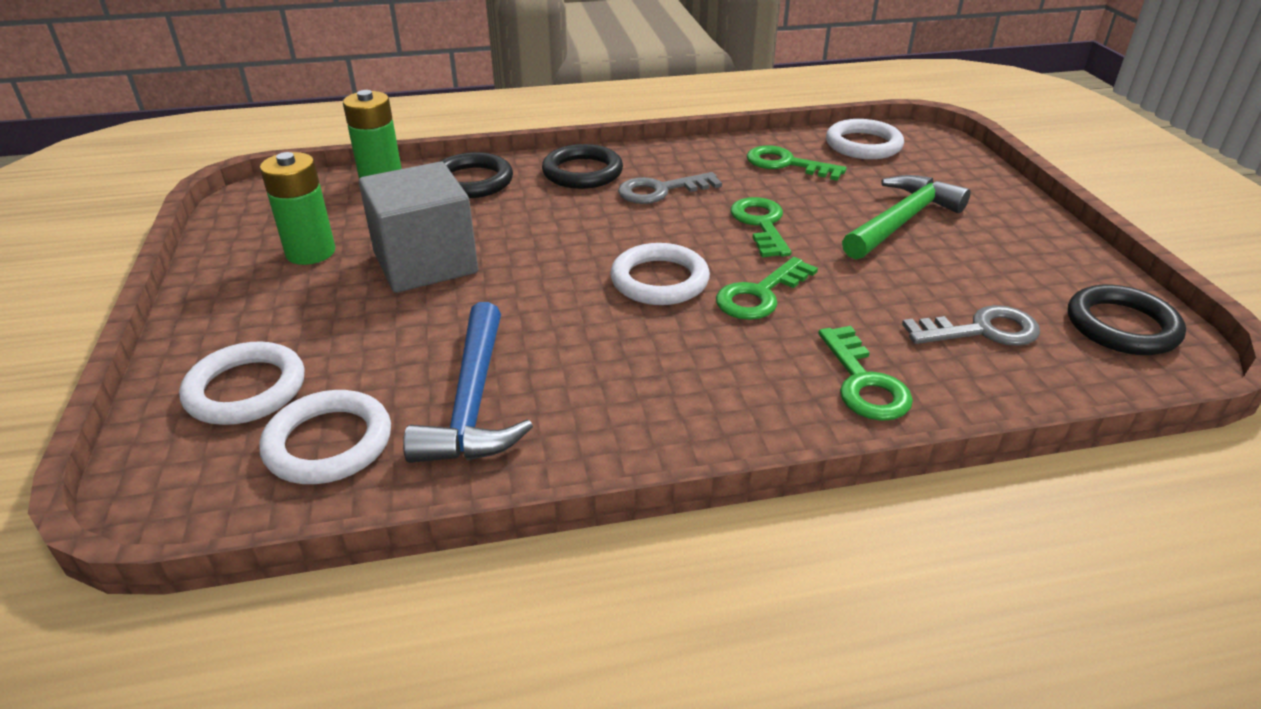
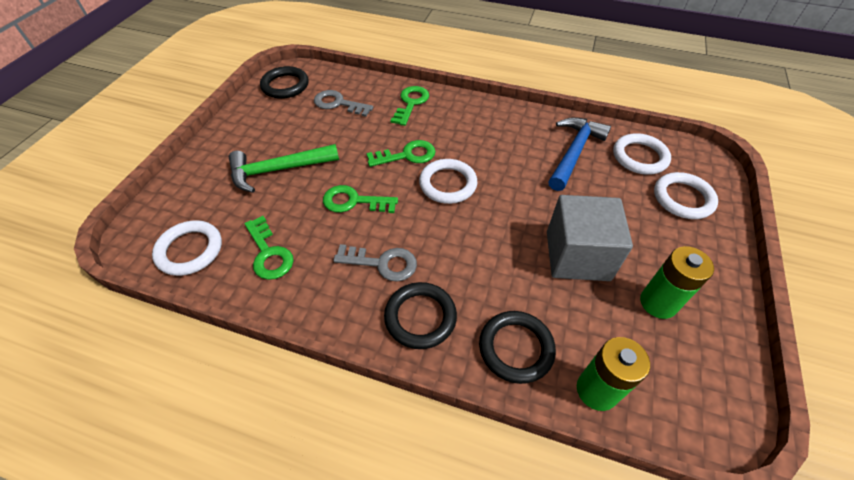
camera: 150 degrees left, 15 degrees up
green key [730,197,792,257] -> green key turned 75 degrees clockwise [323,185,398,213]

